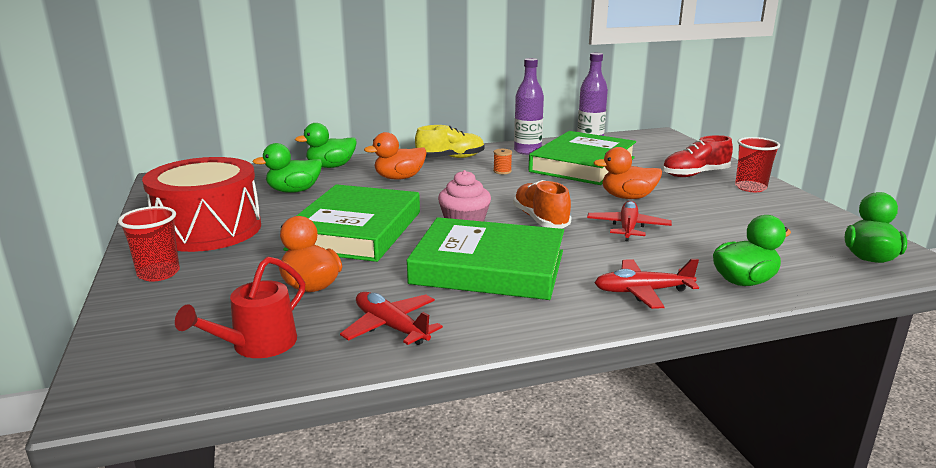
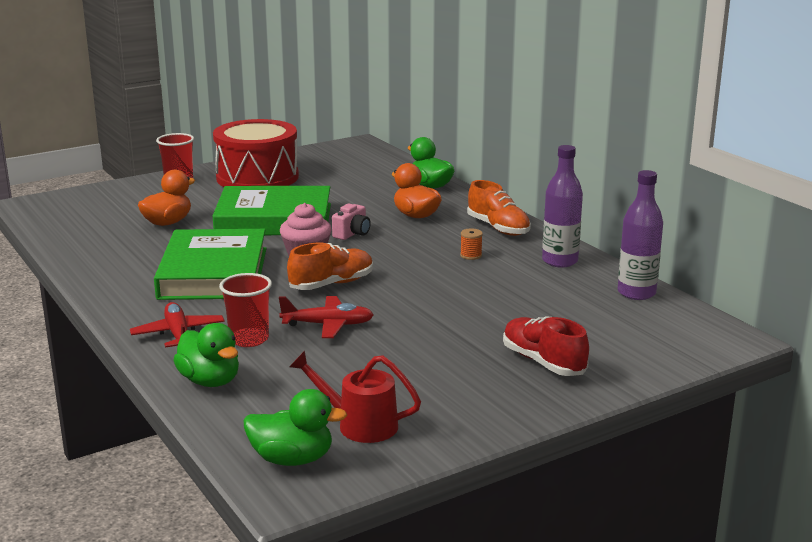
camera: 75 degrees right, 0 degrees up
red watering can [175,256,305,358] -> red watering can moved to [289,351,421,443]
green duck [252,143,322,193] -> none
red plane [340,292,443,345] -> none
yellow shoe [415,125,484,158] -> orange shoe [467,180,531,236]
green book [528,131,636,185] -> none
orange duck [593,147,662,199] -> none
red cup [735,137,780,192] -> red cup moved to [219,273,272,347]
none -> pink camera [332,203,371,240]

